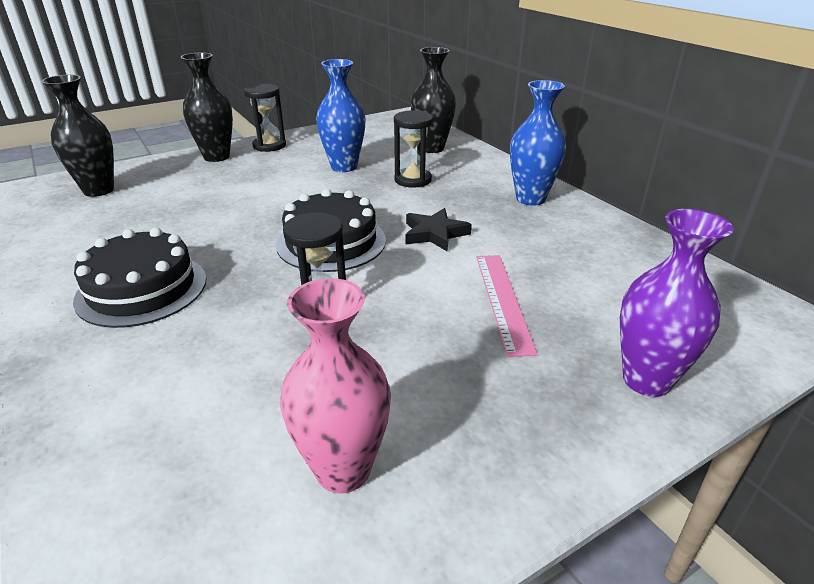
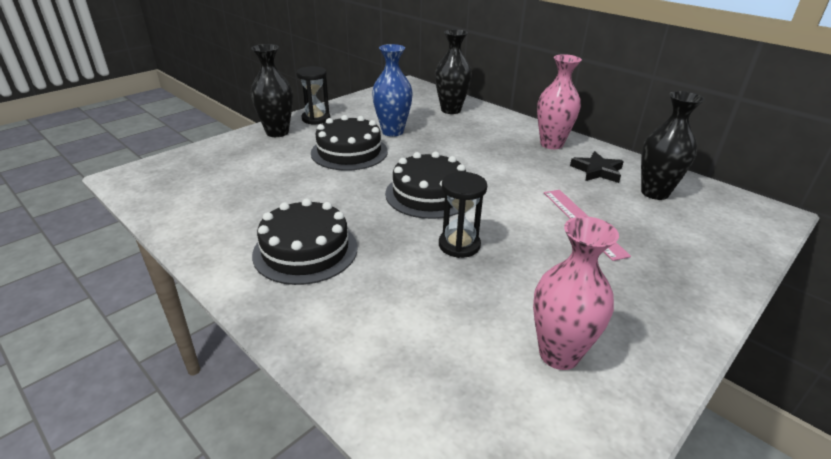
camera: 15 degrees left, 0 degrees up
black vase [42,75,114,197] -> black vase moved to [641,91,705,200]
black hourglass [394,110,433,188] -> none
black star [406,208,472,252] -> black star moved to [570,151,624,183]
blue vase [510,80,566,206] -> pink vase [537,54,582,149]
purple vase [620,209,734,397] -> none
none -> black cake [311,115,388,171]

